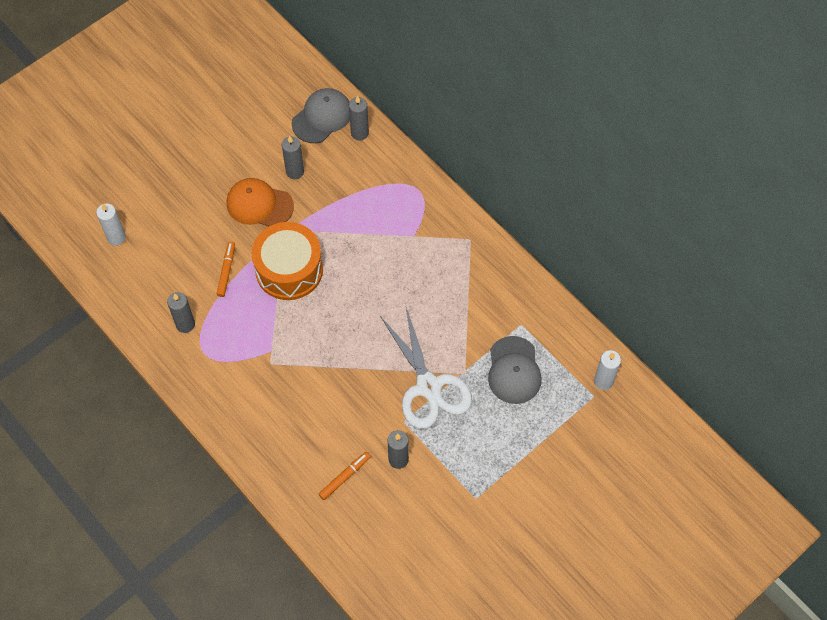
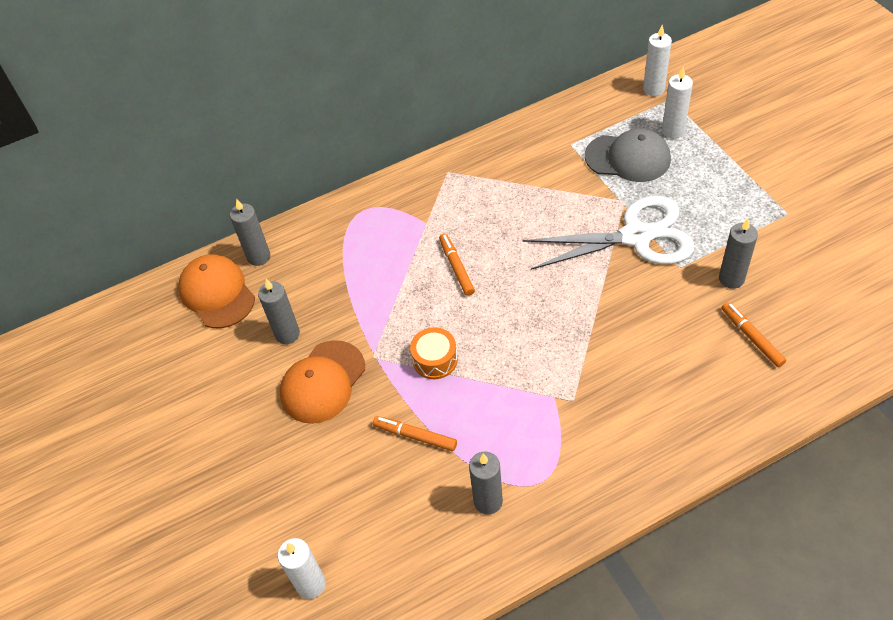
camera: 70 degrees left, 10 degrees down
orange drum [252,222,323,300] -> orange drum [410,327,458,379], size x0.48
grey cap [292,88,350,143] -> orange cap [178,255,255,328]
none -> orange marker [439,234,475,296]
none -> white candle [662,67,693,138]

